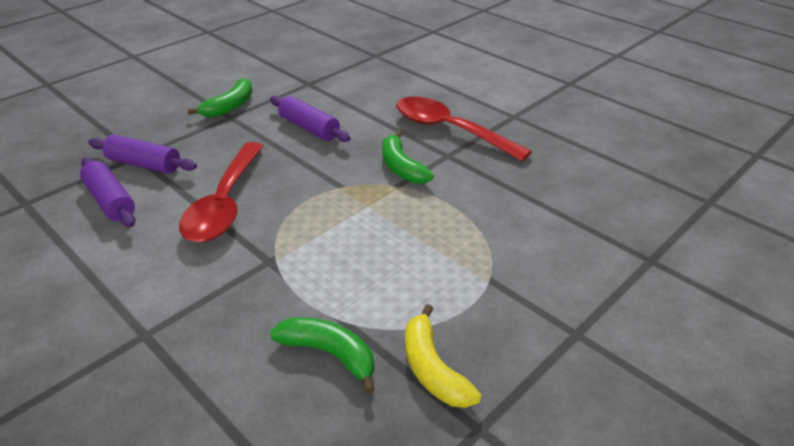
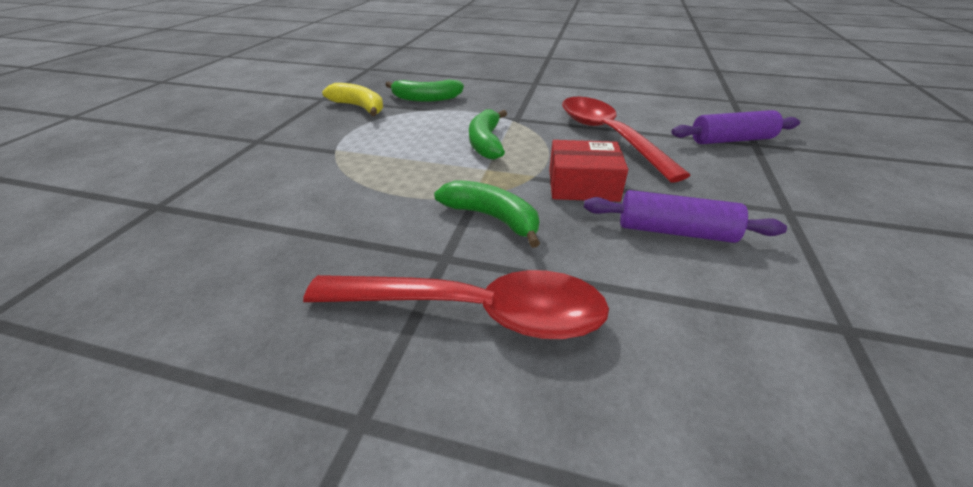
camera: 150 degrees right, 0 degrees up
purple rolling pin [80,158,135,227] -> none
green banana [188,78,253,118] -> green banana moved to [469,109,507,160]
none -> red box [549,140,628,202]

